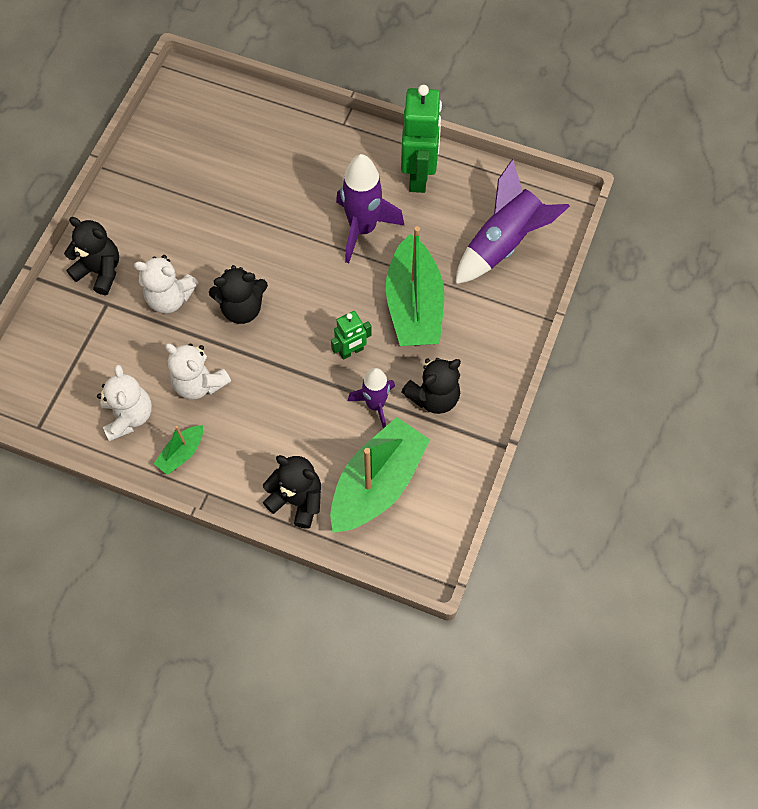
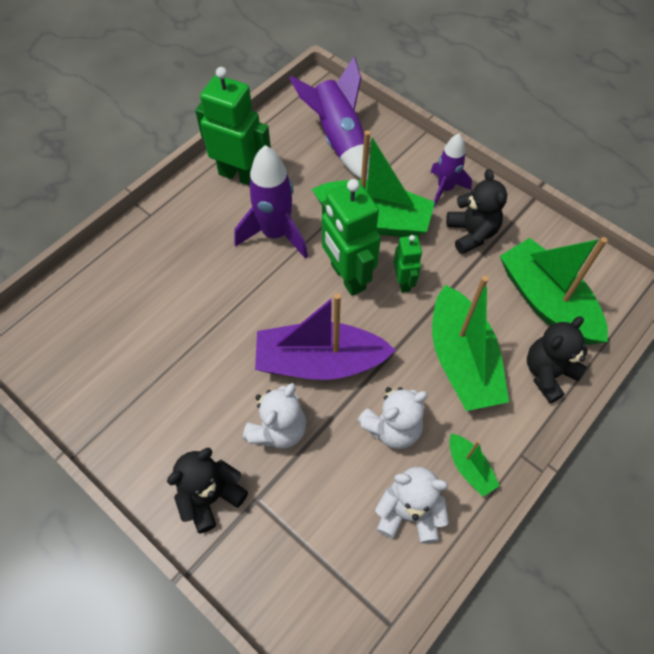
camera: 70 degrees left, 5 degrees down
black teddy bear [209,265,268,324] -> purple boat [255,293,395,380]
purple rocket [348,368,395,429] -> purple rocket moved to [431,134,472,207]
none -> green robot [322,179,381,296]
none -> green boat [432,276,509,411]

